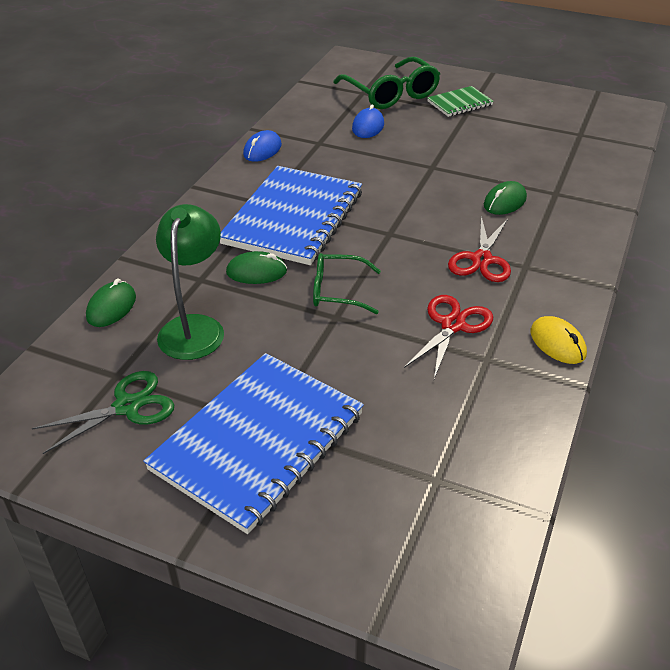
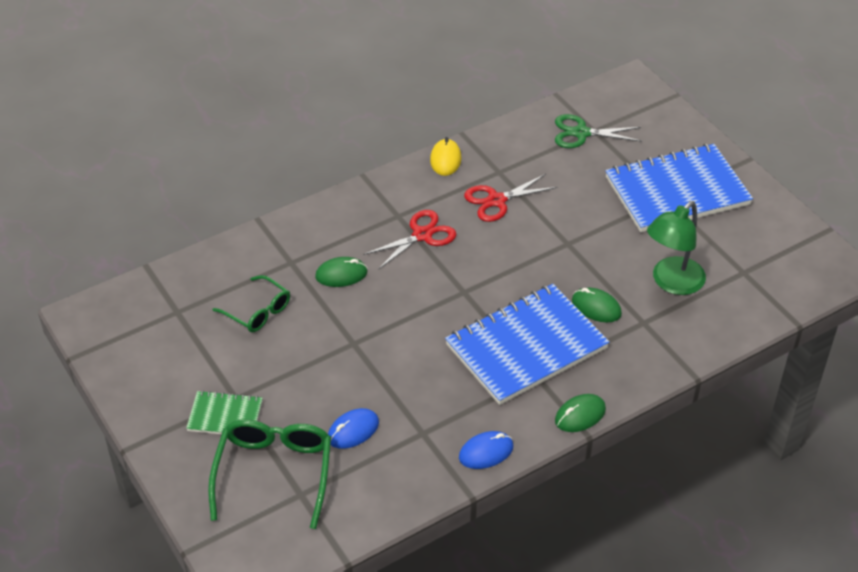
camera: 145 degrees left, 5 degrees up
green scissors [32,371,174,454] -> green scissors moved to [555,114,642,148]
green mouse [86,279,136,327] -> green mouse moved to [555,394,606,432]
green glasses [313,253,381,314] -> green glasses moved to [213,275,290,332]

